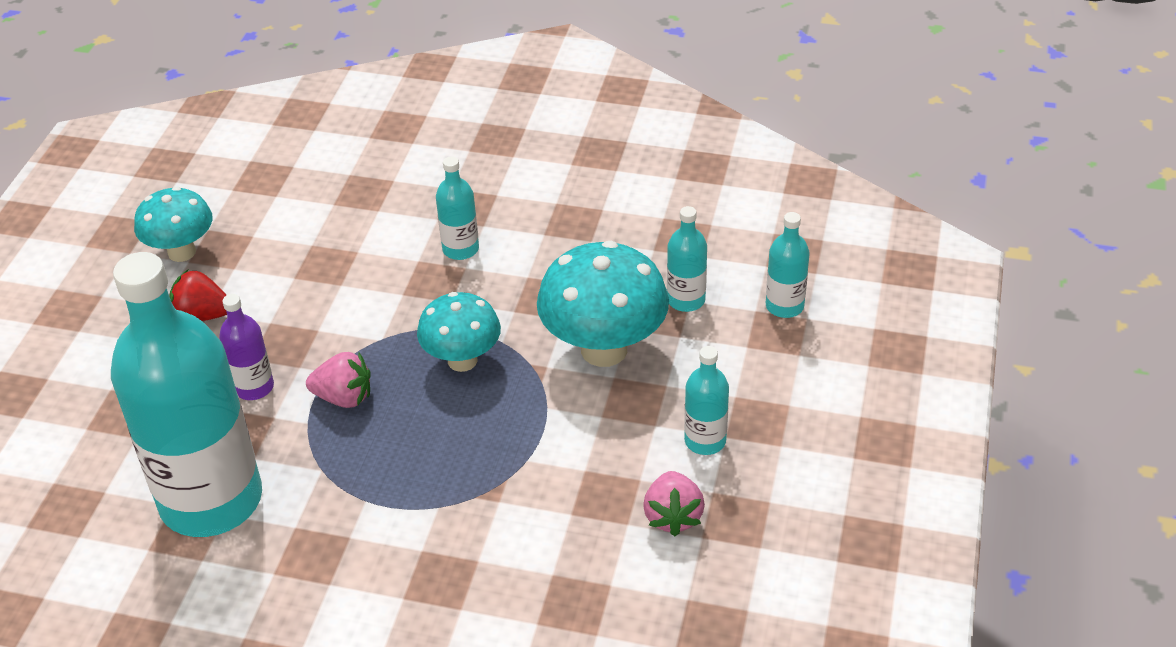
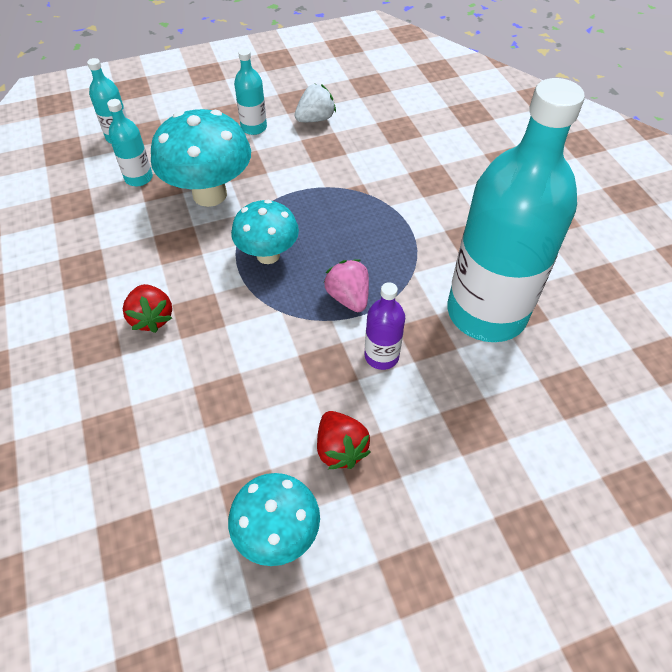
camera: 125 degrees left, 10 degrees up
turquoise bottle [436,156,479,260] -> red strawberry [123,284,172,333]
pink strawberry [643,471,705,536] -> white strawberry [295,84,336,122]

